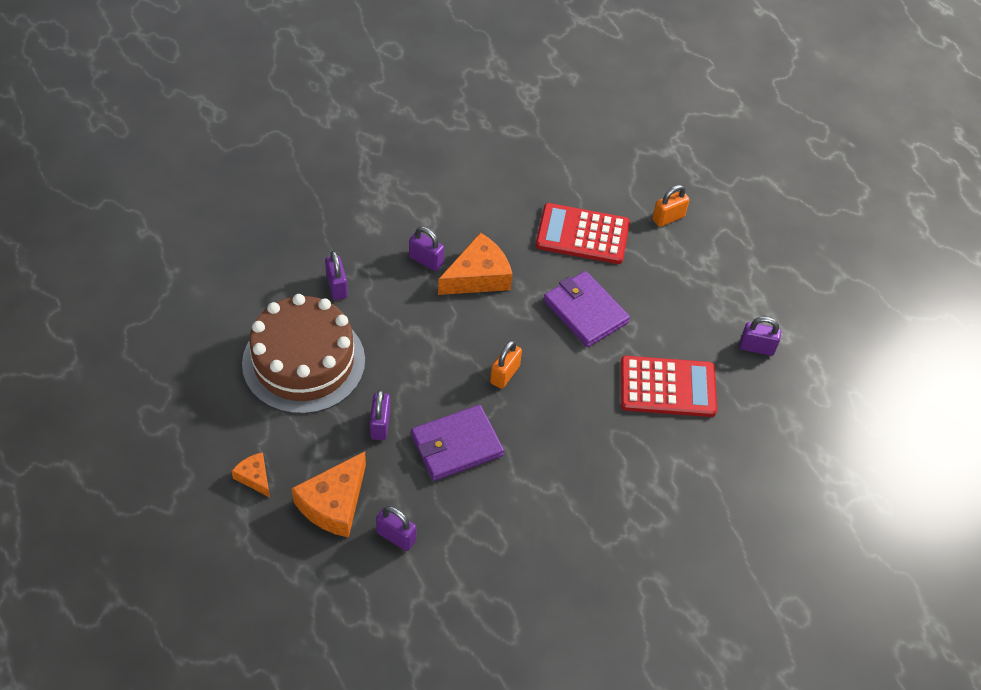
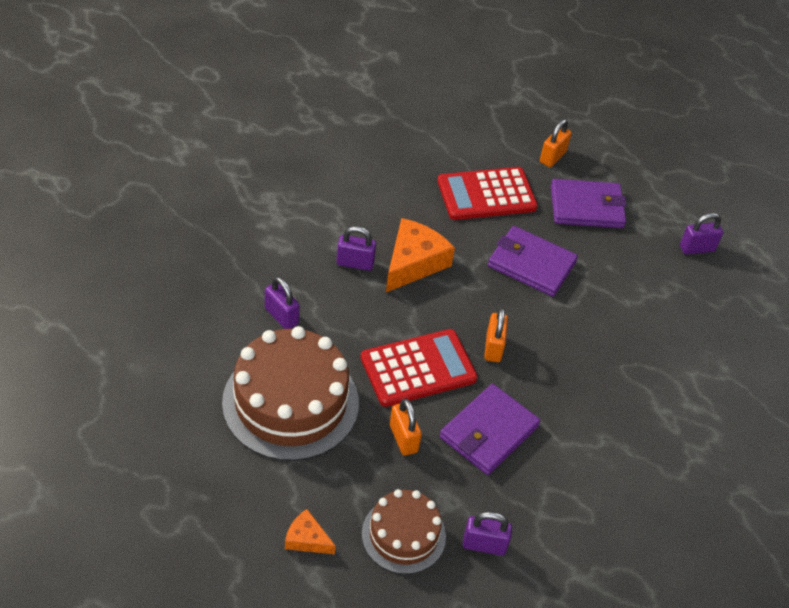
camera: 25 degrees left, 5 degrees down
orange cheese [291,452,366,538] -> brown cake [362,489,446,574]
purple padlock [370,390,390,440] -> orange padlock [390,398,422,456]
red calculator [620,356,717,417] -> red calculator moved to [360,329,478,407]
none -> purple wallet [551,179,627,228]

